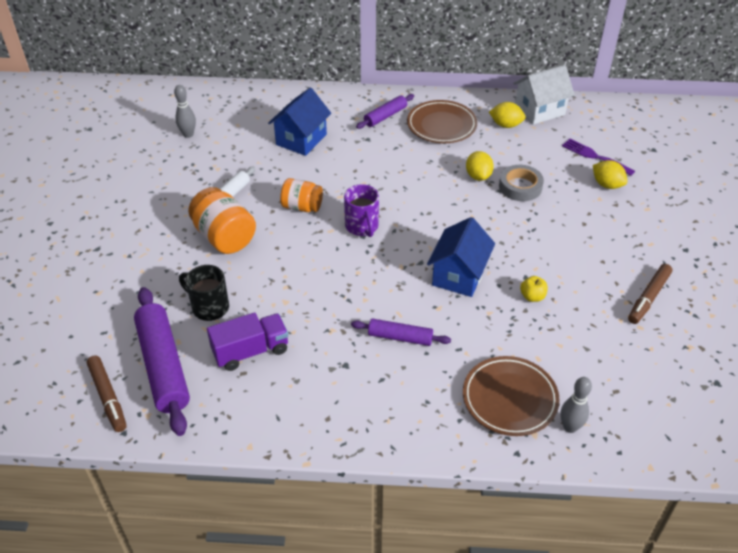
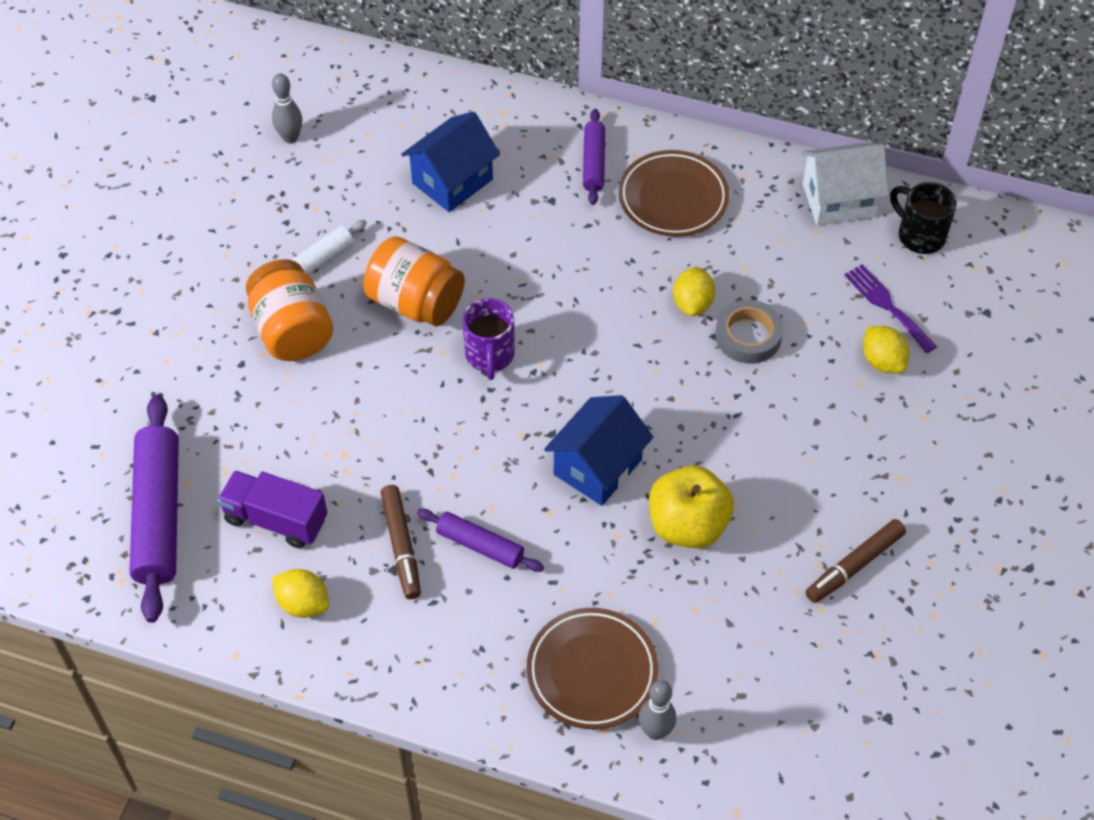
camera: 15 degrees right, 10 degrees up
brown marker [87,355,127,432] -> brown marker moved to [381,485,421,599]
black mug [179,265,229,321] -> black mug moved to [890,182,957,254]
purple truck [207,312,288,371] -> purple truck turned 150 degrees counterclockwise [217,470,327,548]
orange jar [280,178,323,212] -> orange jar [363,236,465,326], size x1.53
purple rolling pin [356,94,414,129] -> purple rolling pin turned 60 degrees counterclockwise [583,109,605,205]
yellow lemon [489,102,526,128] -> yellow lemon moved to [272,569,329,618]
yellow apple [520,276,548,302] -> yellow apple [649,465,734,548], size x2.15

